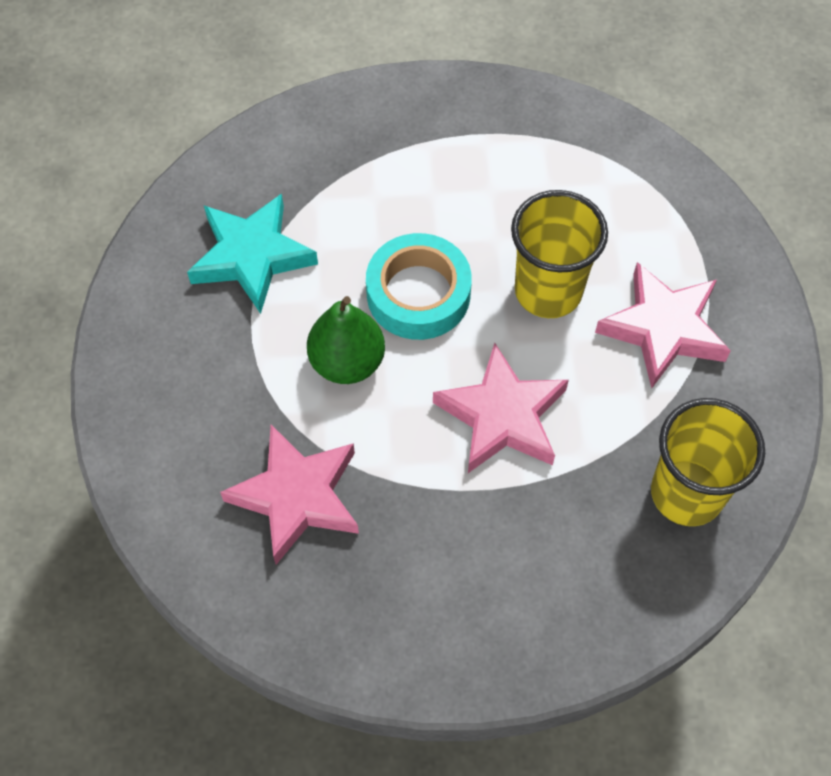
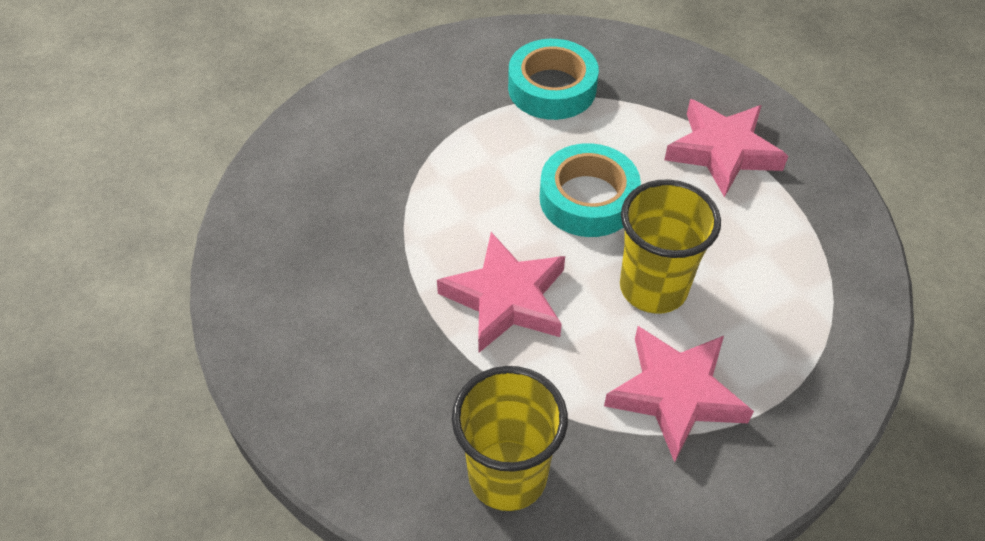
camera: 65 degrees right, 10 degrees down
turquoise star [187,194,318,314] -> turquoise tape [508,39,599,120]
pink star [220,425,359,565] -> pink star moved to [664,99,788,198]
green pear [307,296,385,384] -> none

